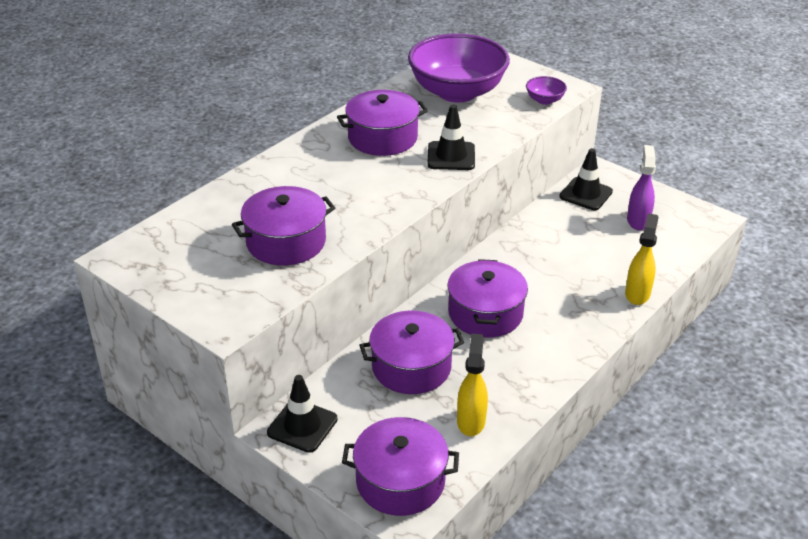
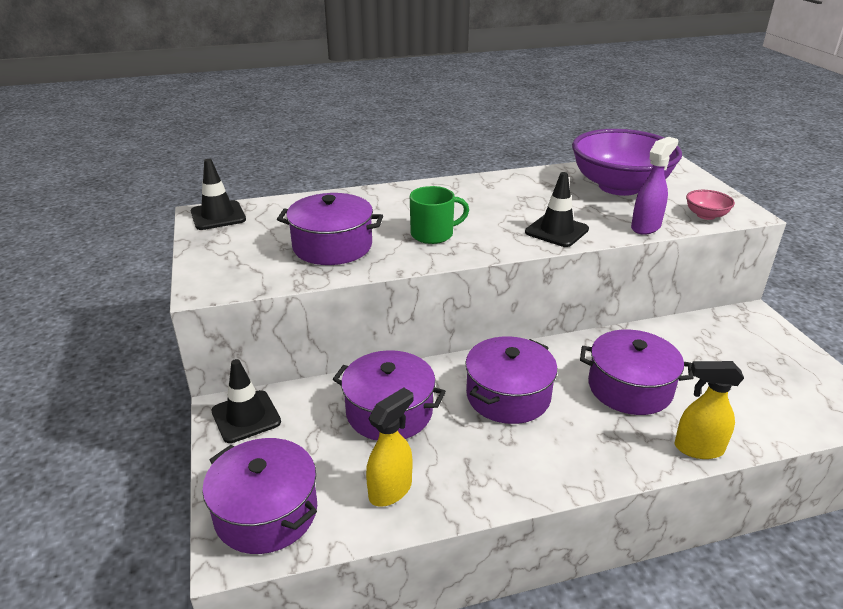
camera: 35 degrees right, 5 degrees down
purple pot [337,90,428,156] -> purple pot moved to [580,329,694,415]
purple bowl [526,76,567,105] -> pink bowl [686,190,735,220]
black traffic cone [559,148,613,210] -> black traffic cone moved to [191,159,246,230]
yellow spray bottle [625,213,659,305] -> yellow spray bottle turned 135 degrees counterclockwise [675,361,744,459]
purple spray bottle [627,145,656,230] -> purple spray bottle moved to [631,137,678,235]
none -> green mug [410,186,469,244]

